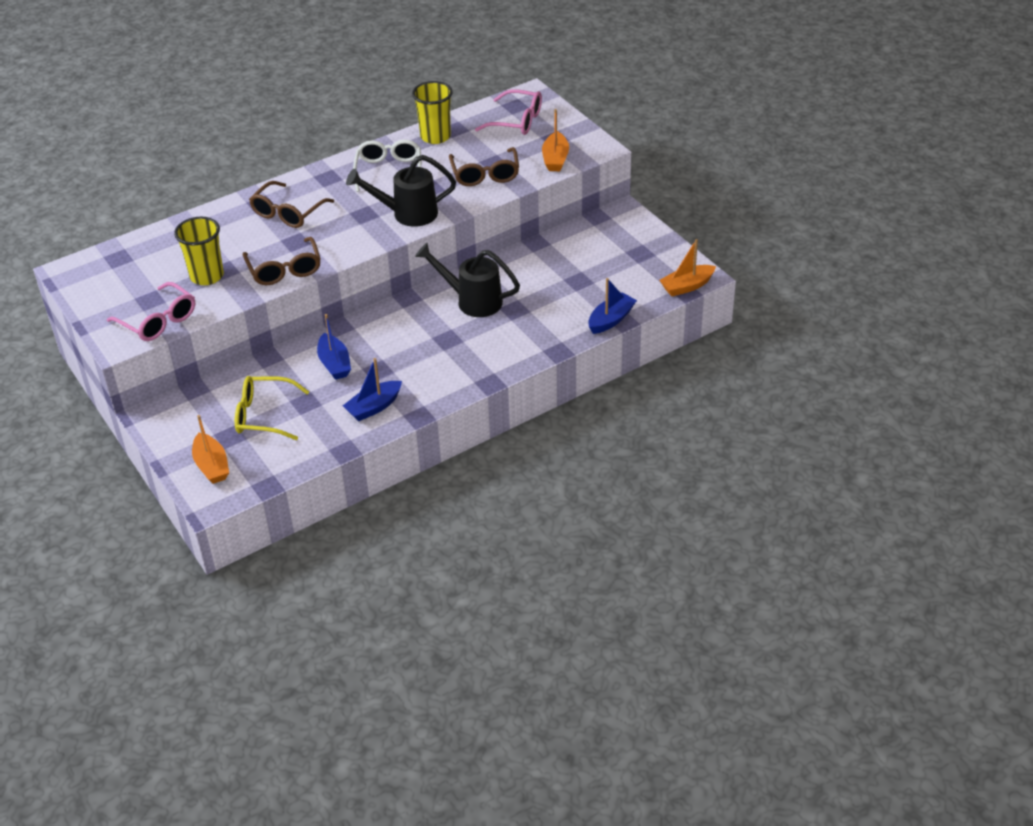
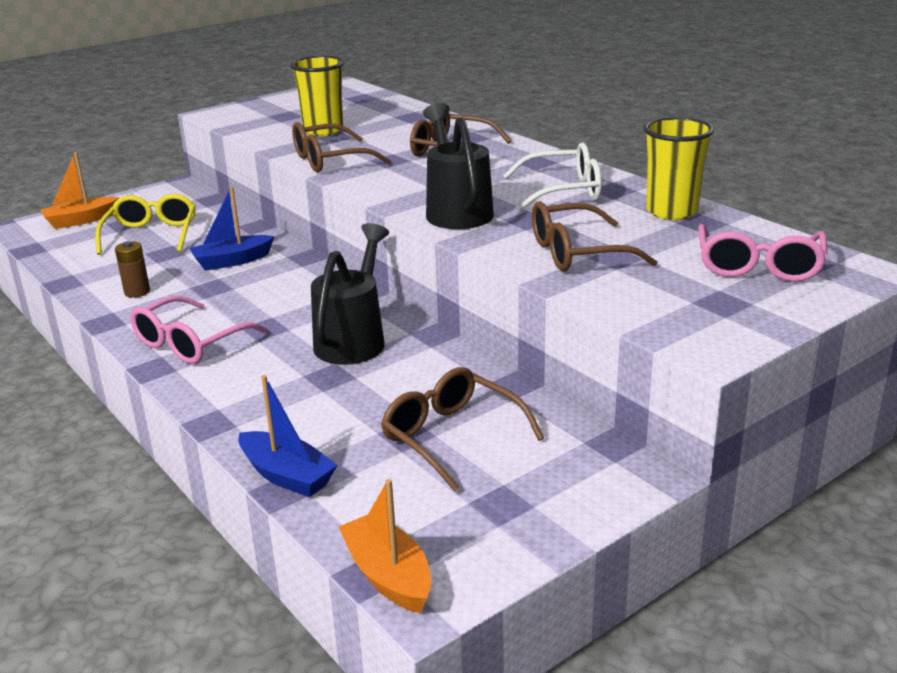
camera: 85 degrees right, 15 degrees down
pink glasses [107,282,195,341] -> pink glasses moved to [130,296,268,364]
blue boat [343,358,402,421] -> brown battery [115,241,150,297]
orange boat [542,109,569,171] -> none
none -> brown glasses [381,367,544,492]

